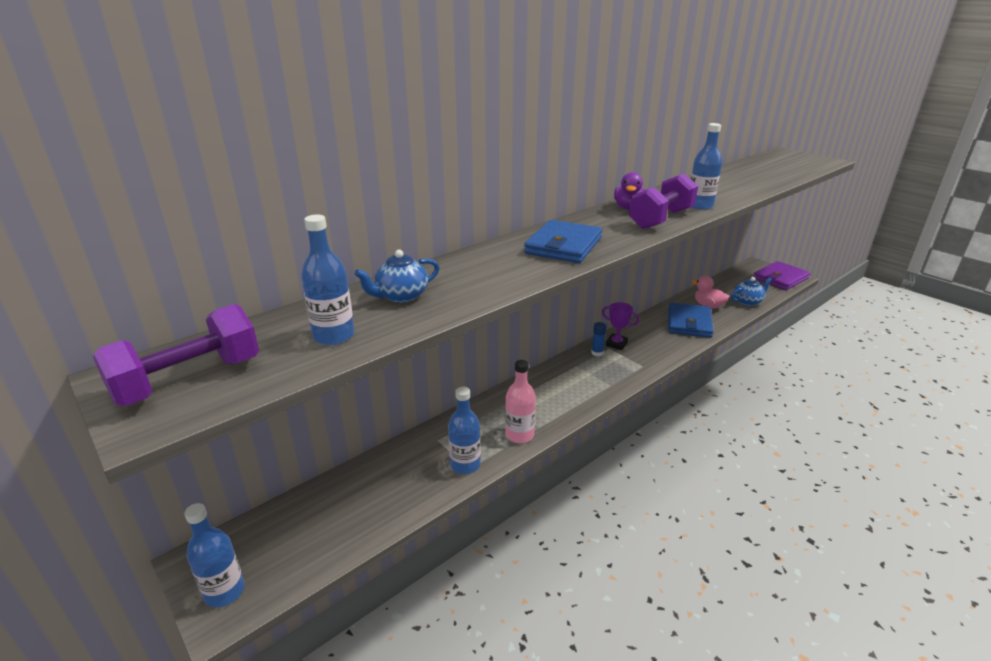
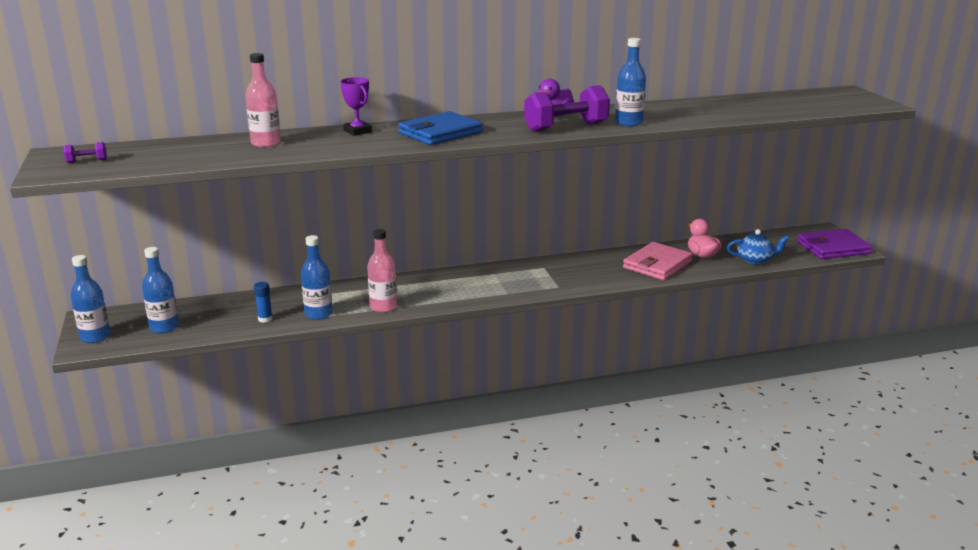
camera: 25 degrees right, 5 degrees down
purple dumbbell [93,304,259,406] -> purple dumbbell [64,142,107,163], size x0.43
blue bottle [301,215,355,345] -> blue bottle moved to [142,247,179,333]
blue teapot [355,250,440,303] -> pink bottle [245,53,281,148]
blue glue stick [591,322,606,356] -> blue glue stick moved to [254,282,273,323]
purple trophy [602,302,639,350] -> purple trophy moved to [340,77,372,136]
blue wallet [668,302,714,338] -> pink wallet [623,242,693,280]

